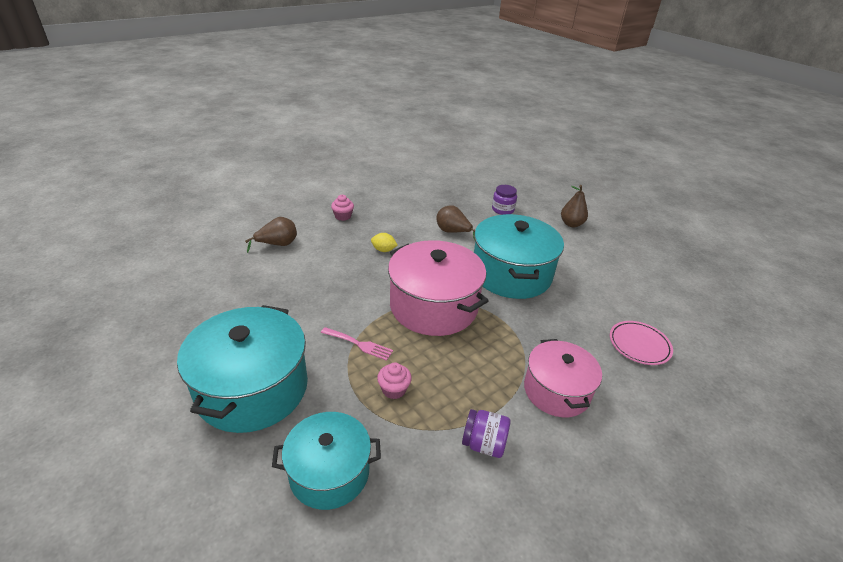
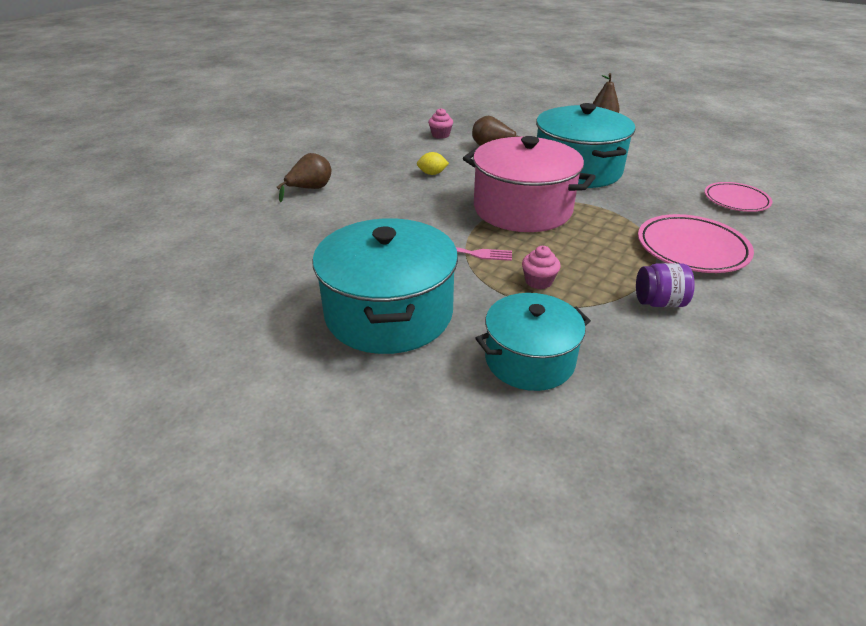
camera: 15 degrees left, 0 degrees up
pink cupcake [331,195,354,221] -> pink cupcake moved to [428,108,453,139]
purple jar [492,185,517,215] -> none
pink pot [524,339,602,417] -> pink plate [638,214,754,273]

